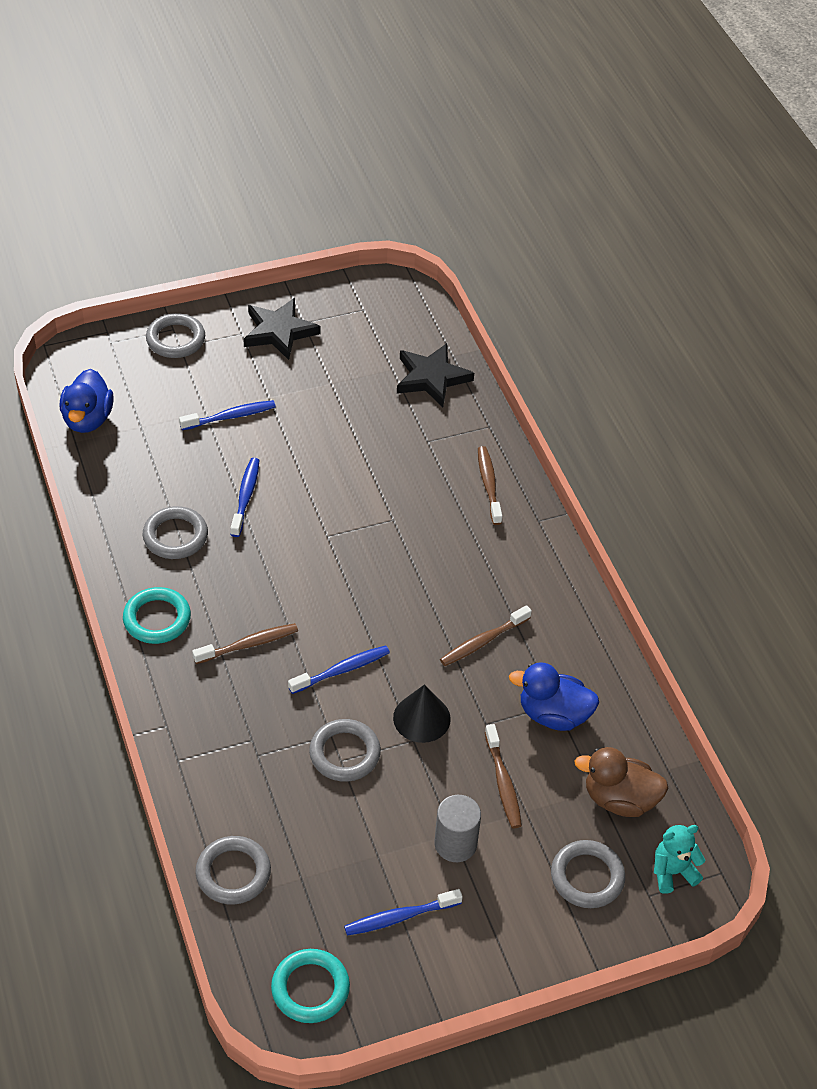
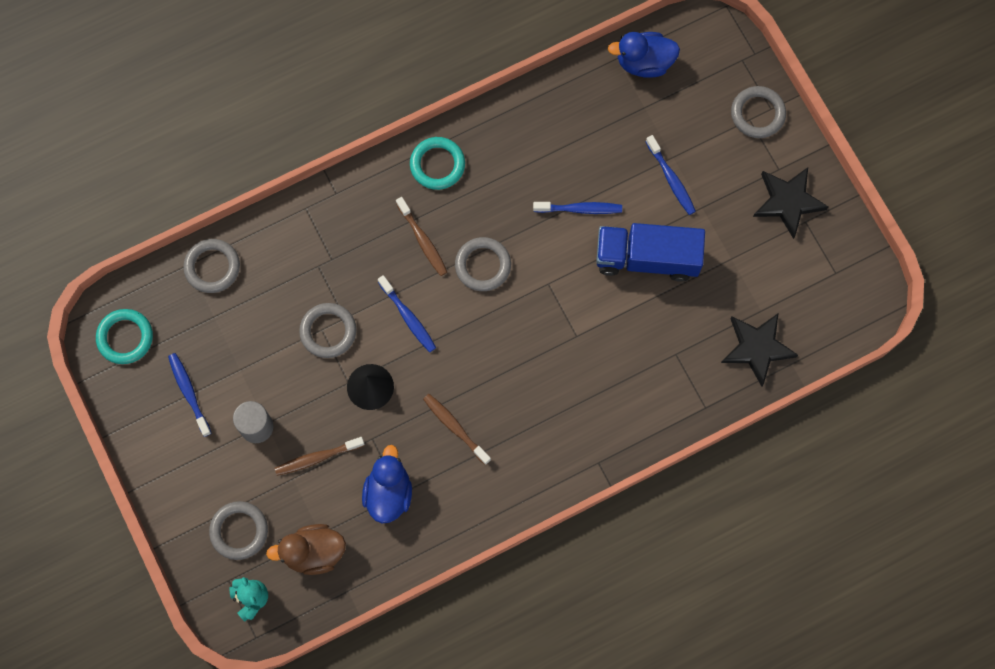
camera: 85 degrees right, 25 degrees up
grey ring [143,506,208,559] -> grey ring moved to [455,237,511,291]
brown toothbrush [478,446,502,525] -> none
brown duck [574,747,669,817] -> brown duck turned 105 degrees counterclockwise [266,524,346,575]
none -> blue truck [596,223,705,282]

